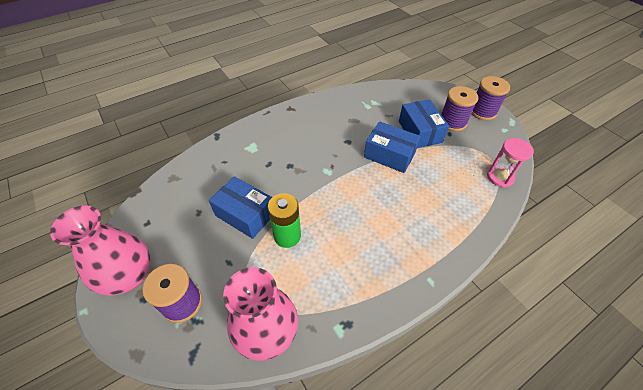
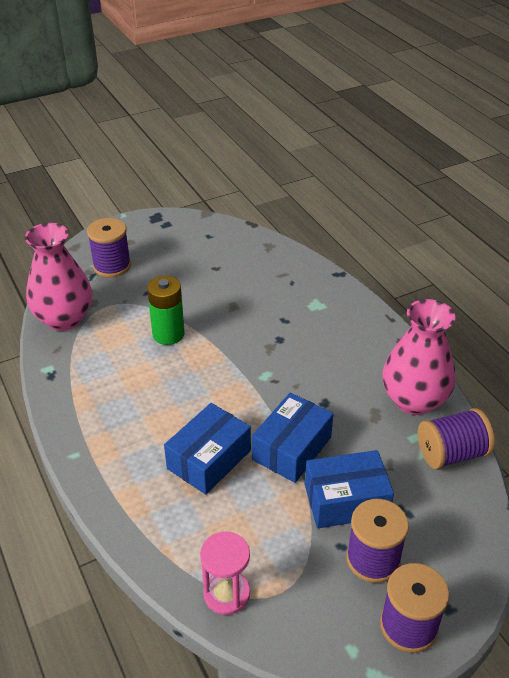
camera: 95 degrees right, 10 degrees down
pink vase [50,205,150,296] -> pink vase moved to [382,299,456,415]
blue box [209,176,272,239] -> blue box moved to [164,403,251,495]
none -> purple spool [418,408,495,469]

